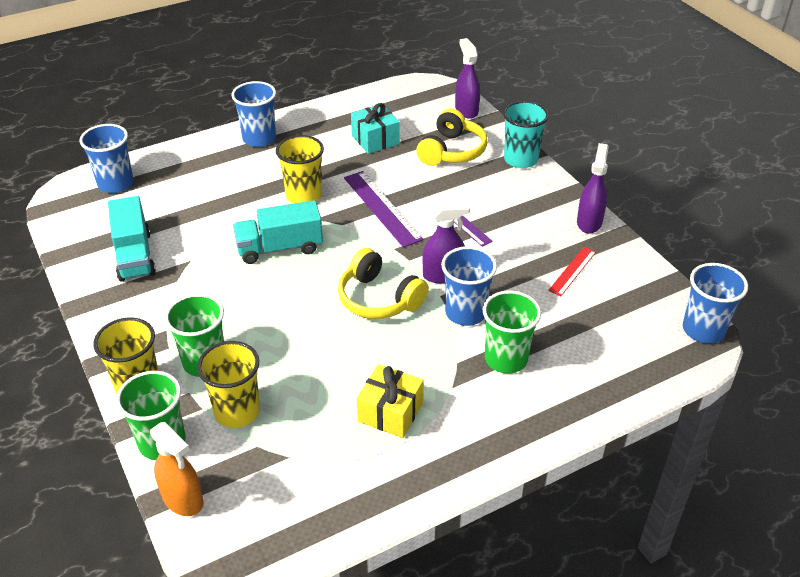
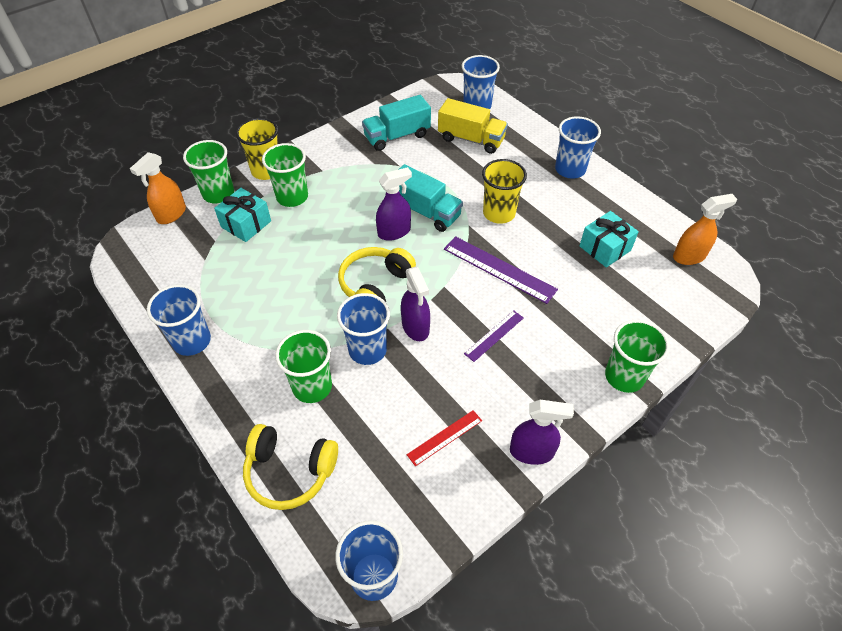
camera: 80 degrees right, 10 degrees up
yellow cup [197,341,260,428] -> turquoise gift [214,188,271,242]
turquoise truck [233,200,323,264] -> turquoise truck turned 150 degrees clockwise [398,164,463,232]
purple ruler [344,171,424,248] -> purple ruler turned 75 degrees clockwise [444,236,558,304]
yellow gift [357,364,424,438] -> none
yellow headphones [416,109,487,166] -> yellow headphones moved to [243,424,338,510]
purple spray bottle [455,38,480,119] -> purple spray bottle moved to [376,167,412,241]
turquoise cup [503,101,549,168] -> green cup [605,320,670,393]
red ruler [548,247,596,296] -> red ruler turned 60 degrees counterclockwise [407,410,482,466]
none -> blue cup [147,284,211,356]
none -> yellow truck [438,98,508,154]
none -> orange spray bottle [673,194,737,265]

